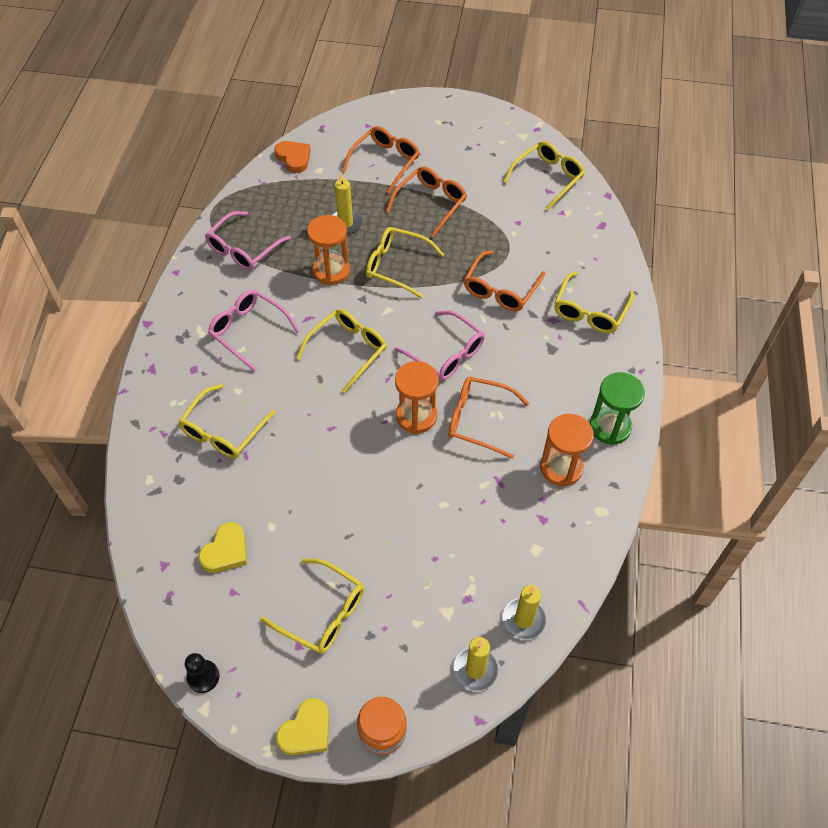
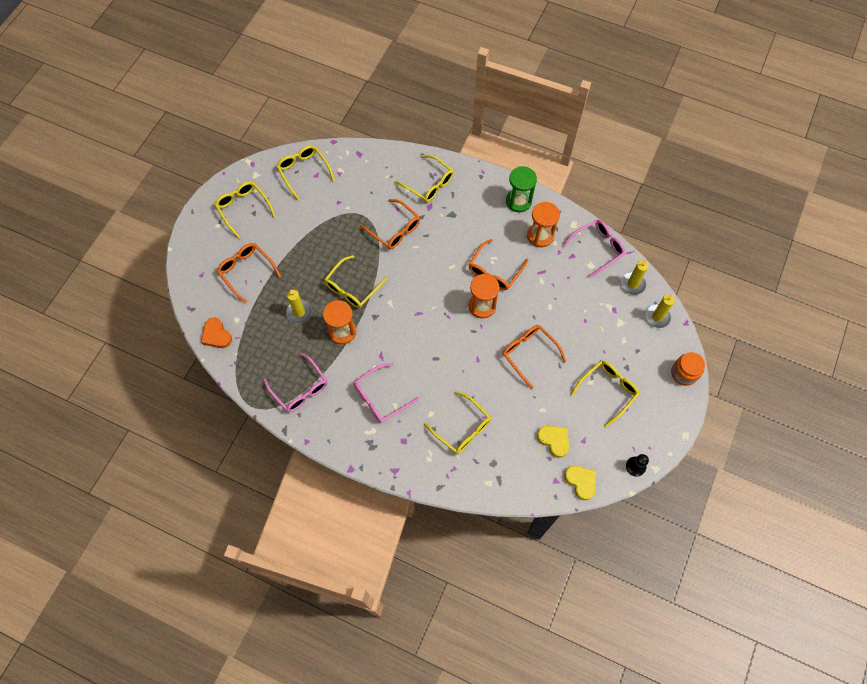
camera: 75 degrees left, 10 degrees up
orange heart [274,141,311,173] -> orange heart turned 105 degrees counterclockwise [201,318,232,348]
yellow heart [276,698,329,755] -> yellow heart moved to [564,466,596,500]
yellow glasses [297,309,387,393] -> yellow glasses moved to [215,181,276,239]
orange glasses [386,167,467,238] -> orange glasses moved to [502,325,566,389]
pink glasses [394,310,485,380] -> pink glasses moved to [563,220,625,278]

